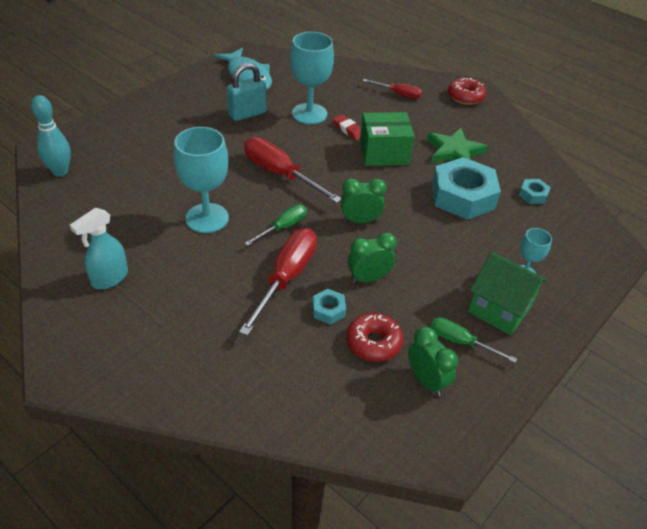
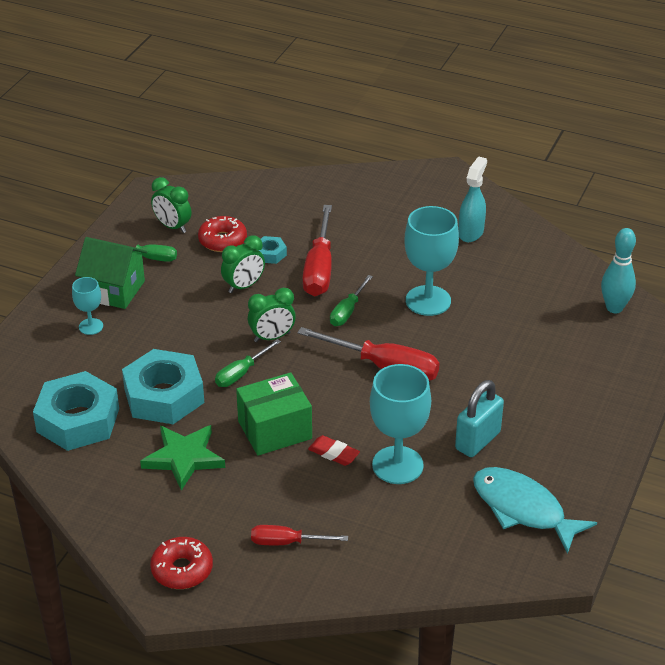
camera: 165 degrees right, 5 degrees down
turquoise nut [519,179,551,204] -> turquoise nut [33,371,119,451], size x2.26
none -> green screwdriver [215,339,281,387]

